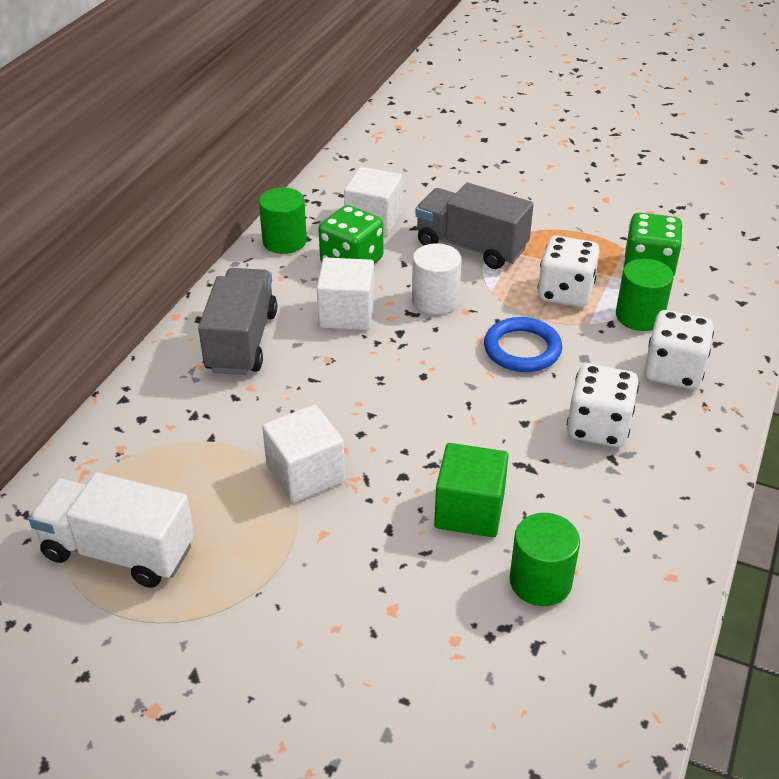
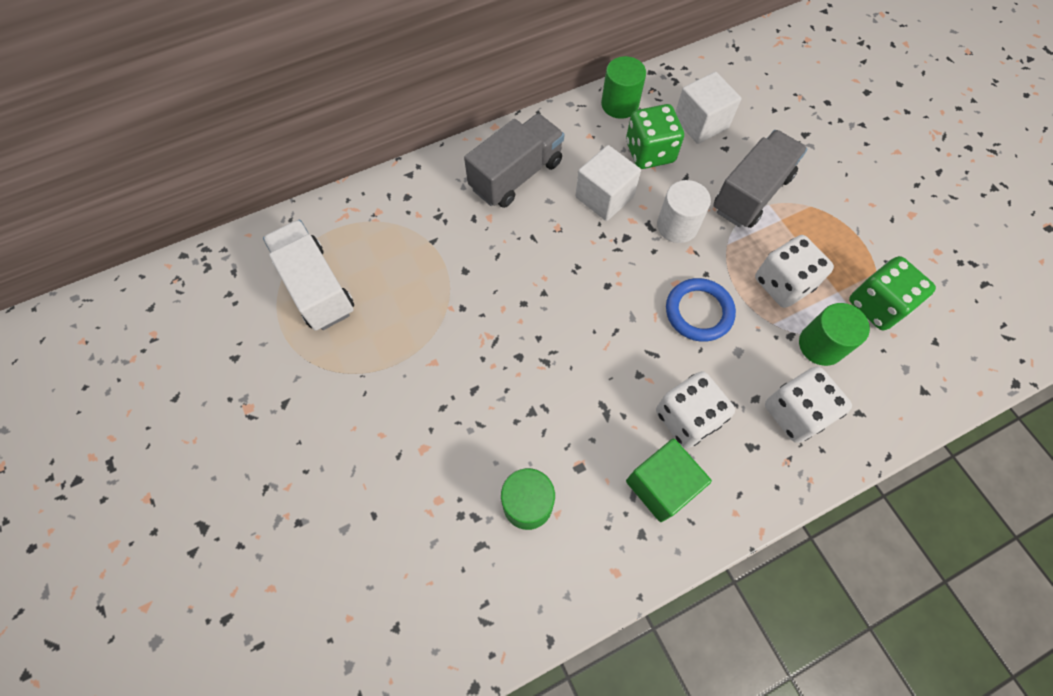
camera: 40 degrees right, 25 degrees up
white cube [262,405,345,503] -> none
grey truck [415,183,534,269] -> grey truck turned 60 degrees clockwise [714,130,807,228]
green cube [434,443,509,537] -> green cube moved to [626,439,712,522]

